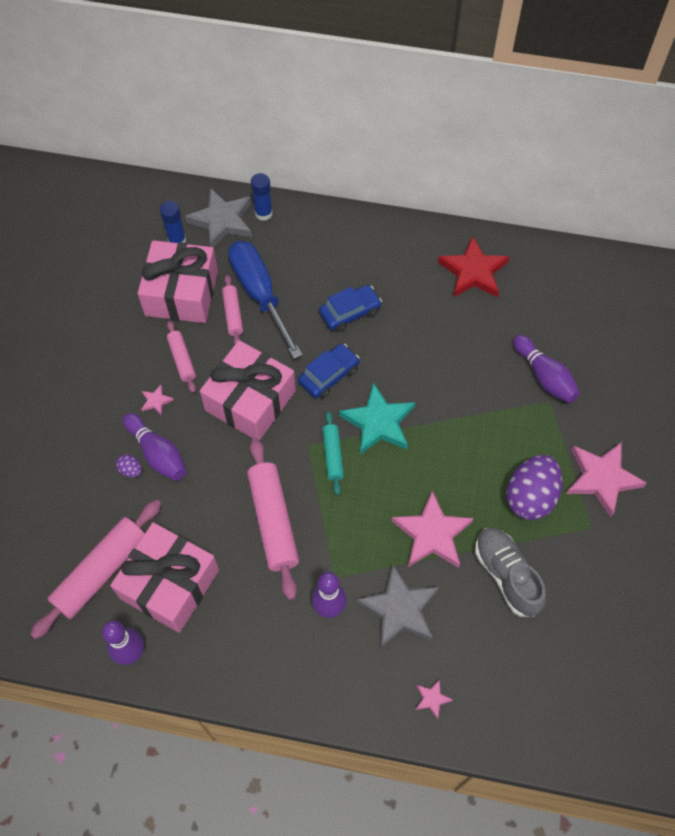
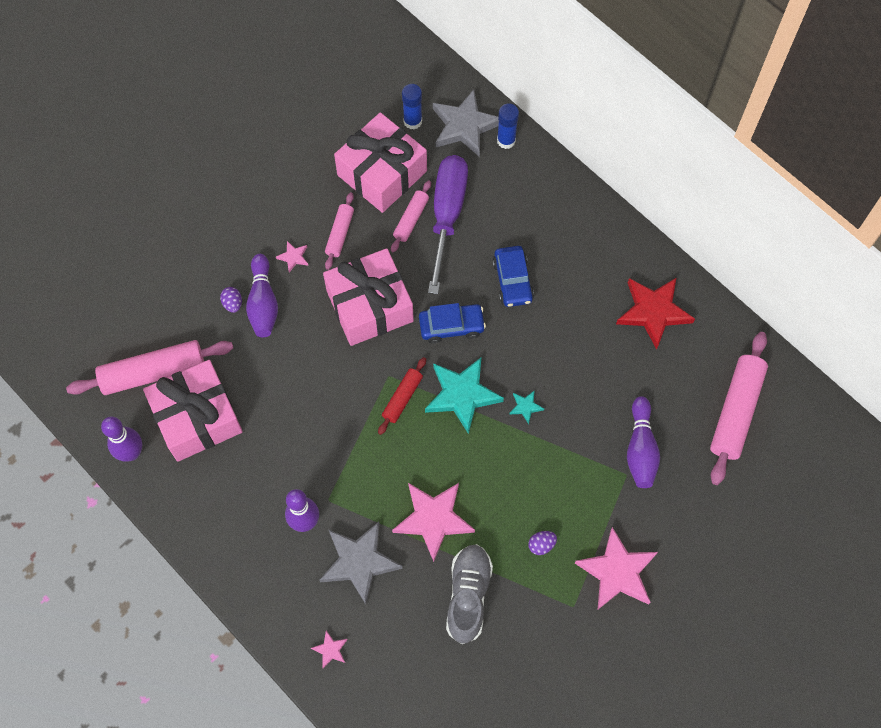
camera: 35 degrees right, 5 degrees up
blue screwdriver [228,241,302,359] -> purple screwdriver [428,155,468,294]
pink rolling pin [247,438,299,600] -> pink rolling pin moved to [710,332,768,485]
blue car [319,285,382,332] -> blue car turned 75 degrees clockwise [492,246,534,307]
turquoise rolling pin [322,411,344,495] -> red rolling pin [378,357,426,435]
purple egg [506,455,563,520] -> purple egg [528,531,557,555], size x0.42
none -> turquoise star [509,390,544,424]

